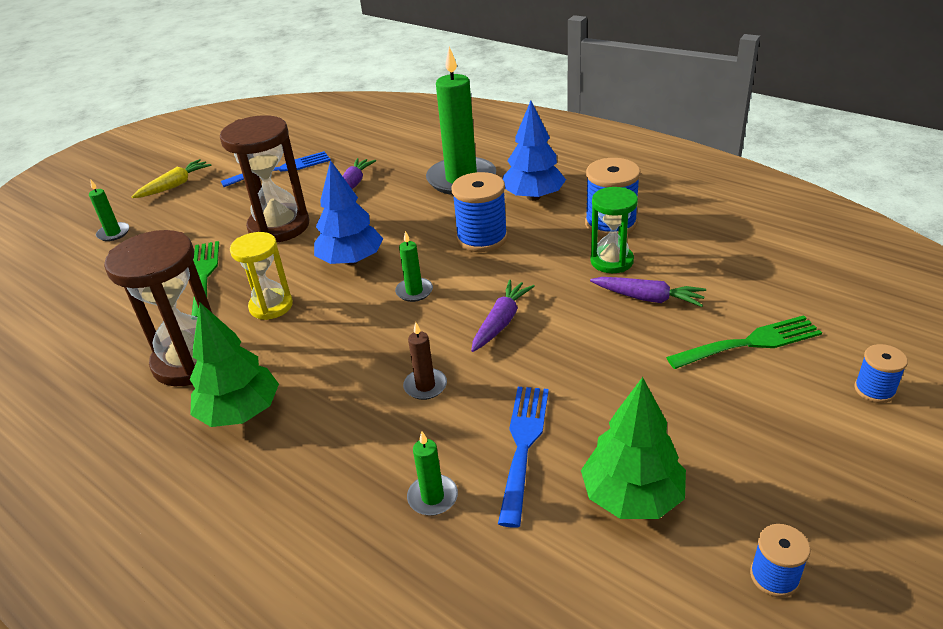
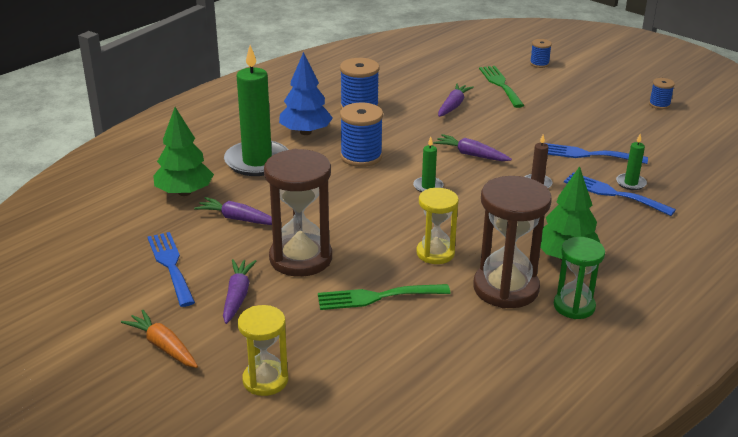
camera: 90 degrees left, 5 degrees down
green candle [89,179,129,241] -> yellow hourglass [238,305,288,396]
yellow carrot [132,159,212,198] -> orange carrot [121,310,198,368]
blue tree [314,160,383,265] -> none
green tree [581,377,686,519] -> green tree moved to [153,107,214,196]
green hourglass [590,187,638,273] -> green hourglass moved to [554,237,605,319]
none -> purple carrot [223,259,256,324]
none -> blue fork [564,172,676,216]

